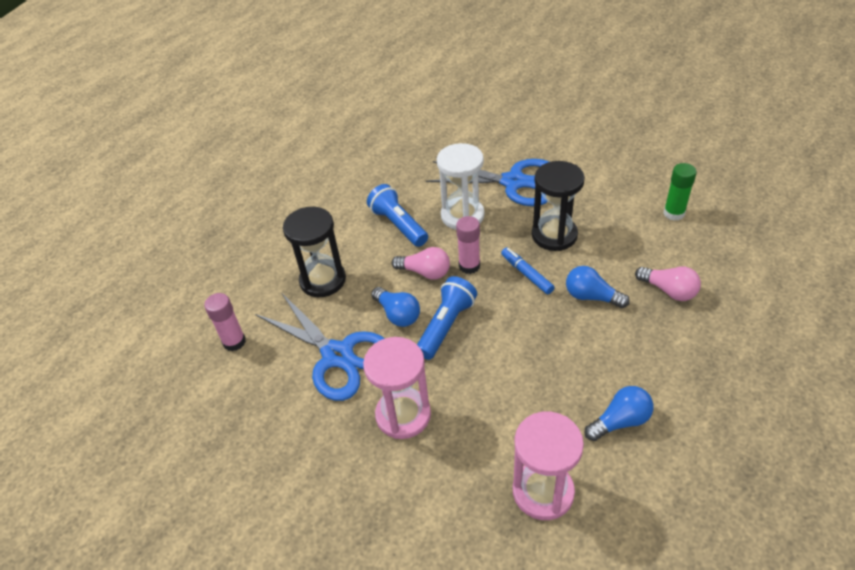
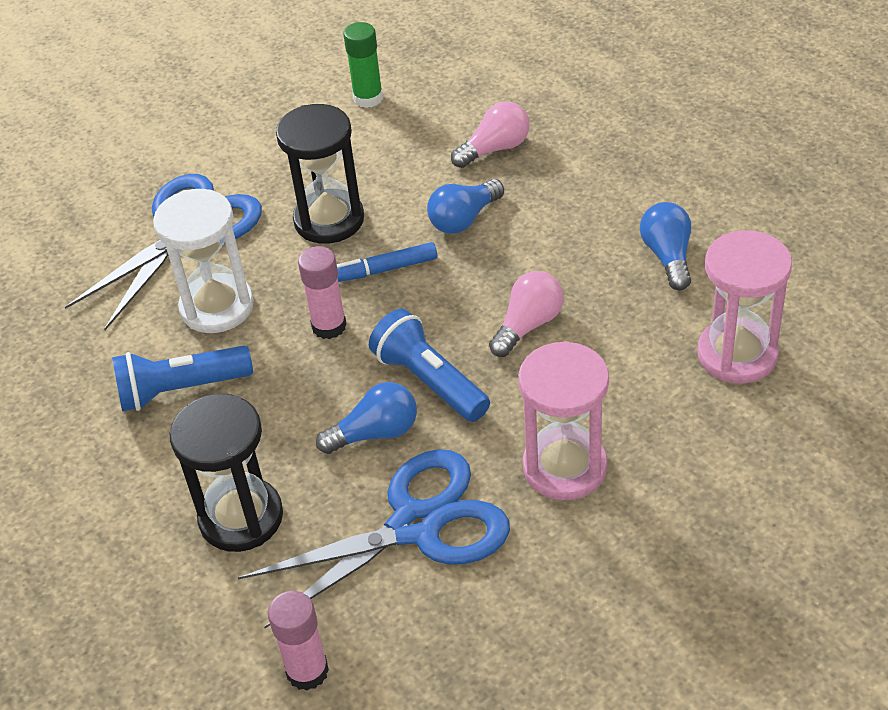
camera: 70 degrees left, 0 degrees up
pink light bulb [392,247,450,280] -> pink light bulb moved to [489,271,564,357]

